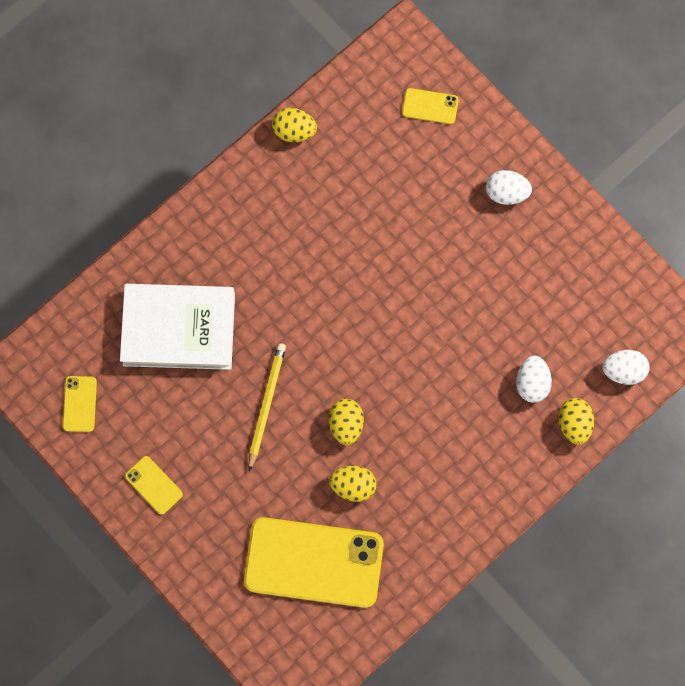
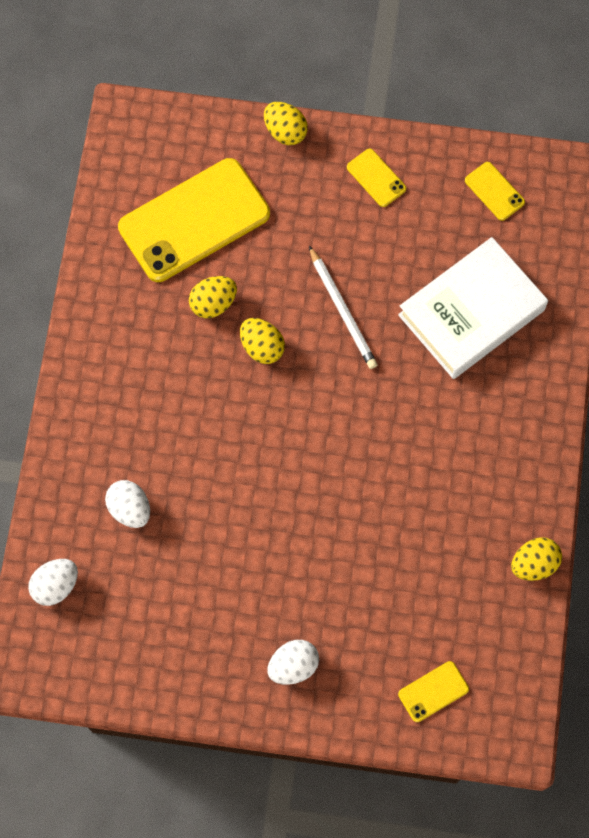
camera: 140 degrees right, 5 degrees down
yellow phone [125,456,183,515] -> yellow phone turned 45 degrees clockwise [347,149,406,207]
yellow pencil [249,343,286,471] -> white pencil [309,246,378,369]
yellow egg [558,398,594,445] -> yellow egg moved to [264,102,308,145]

